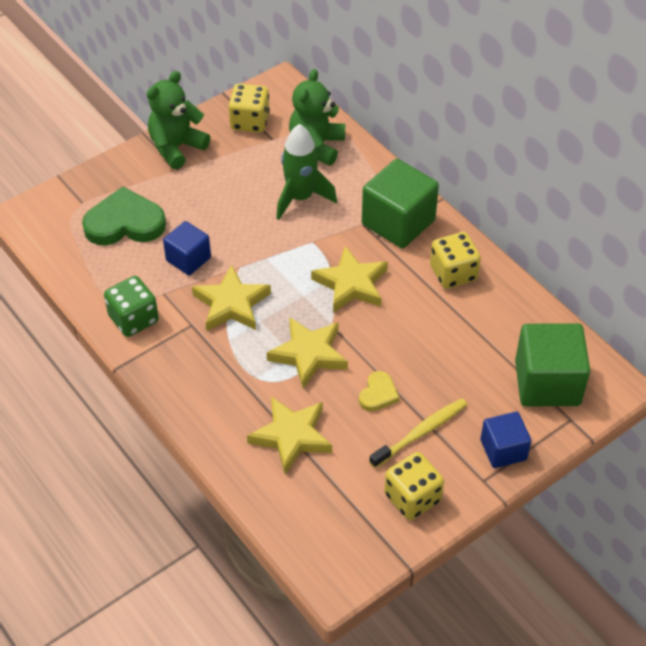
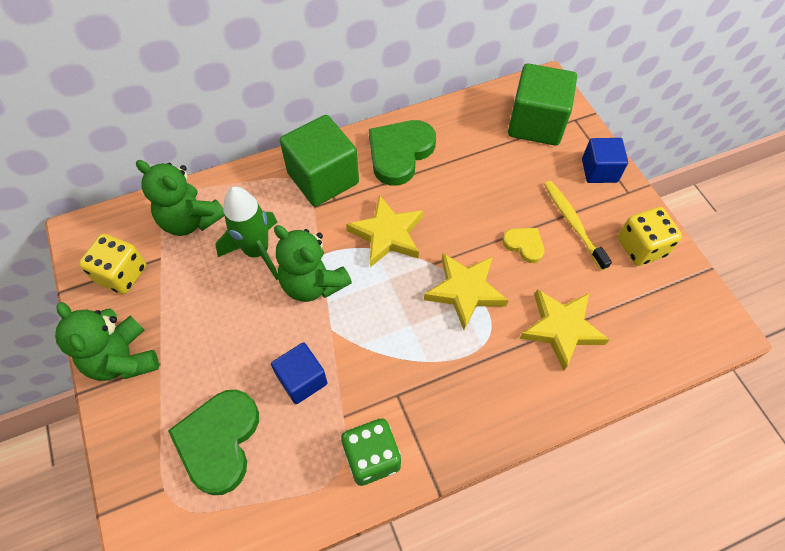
camera: 75 degrees left, 10 degrees up
yellow star [192,265,271,331] -> none
yellow dice [430,232,481,289] -> green heart [369,120,436,186]
none -> green teddy bear [274,225,352,302]

